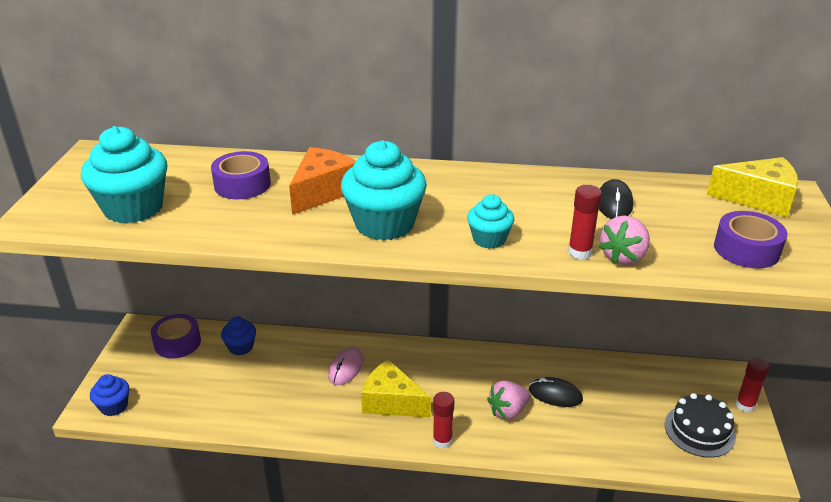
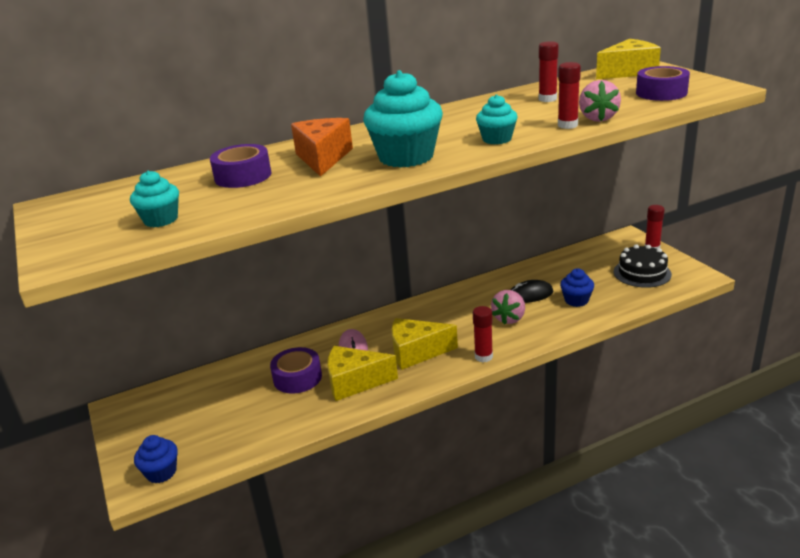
camera: 30 degrees left, 5 degrees down
turquoise cupcake [81,126,167,223] -> turquoise cupcake [130,170,179,227], size x0.54
purple tape [151,314,201,359] -> purple tape moved to [270,347,322,394]
blue cupcake [221,316,256,355] -> blue cupcake moved to [560,269,594,307]
black mouse [599,179,633,219] -> red glue stick [539,41,559,102]
none -> yellow cheese [327,346,398,401]

